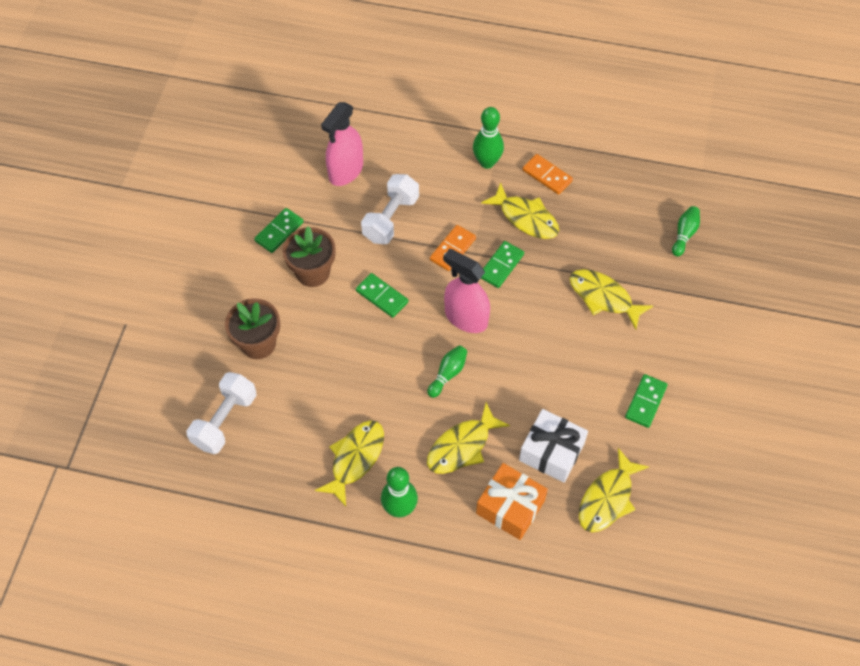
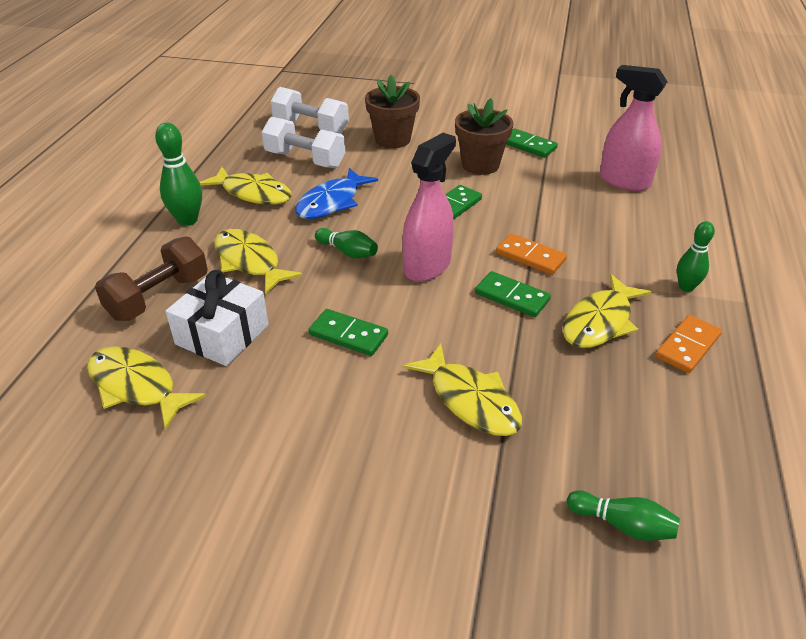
camera: 90 degrees right, 20 degrees down
white dumbbell [361,174,419,244] -> white dumbbell moved to [262,117,345,168]
green bowling pin [473,107,504,169] -> green bowling pin [677,221,715,292], size x0.66
orange gift [476,463,548,540] -> brown dumbbell [95,236,208,321]
yellow fish [569,269,653,330] -> yellow fish turned 105 degrees clockwise [403,344,522,436]
green domino [625,374,668,428] -> green domino moved to [309,309,388,356]
none -> blue fish [295,168,378,219]

